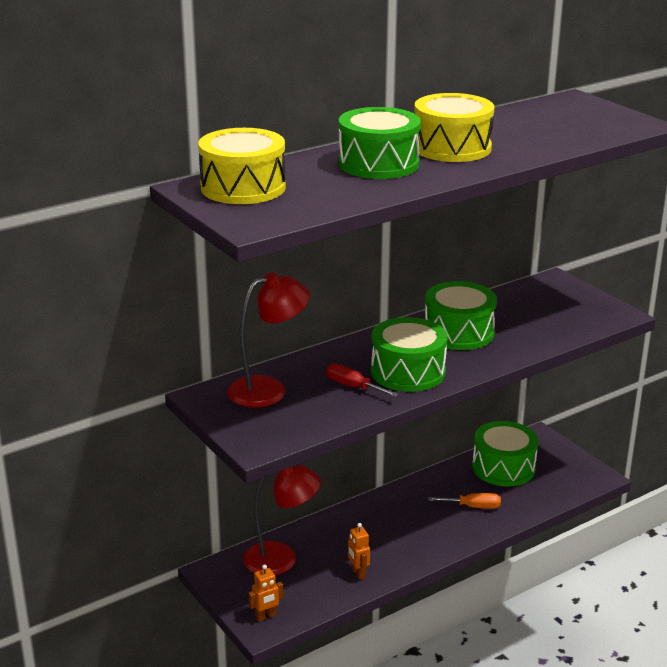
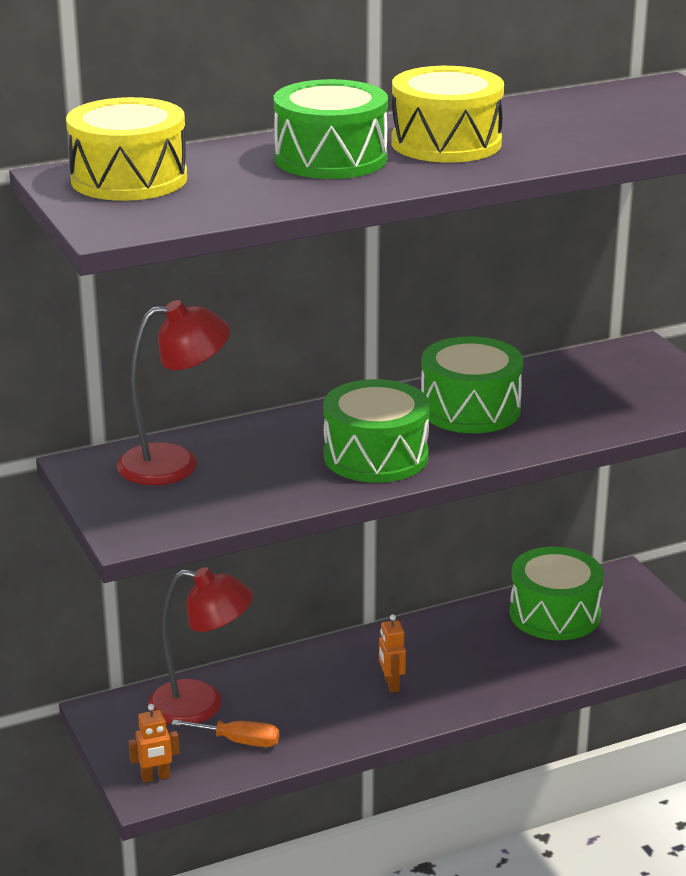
camera: 10 degrees right, 0 degrees up
red screwdriver [326,363,399,397] -> none
orange robot [348,523,370,580] -> orange robot moved to [379,614,406,692]
orange screwdriver [428,493,501,509] -> orange screwdriver moved to [171,720,279,747]

